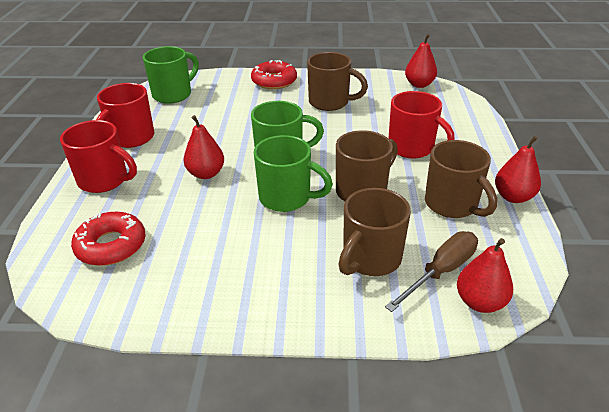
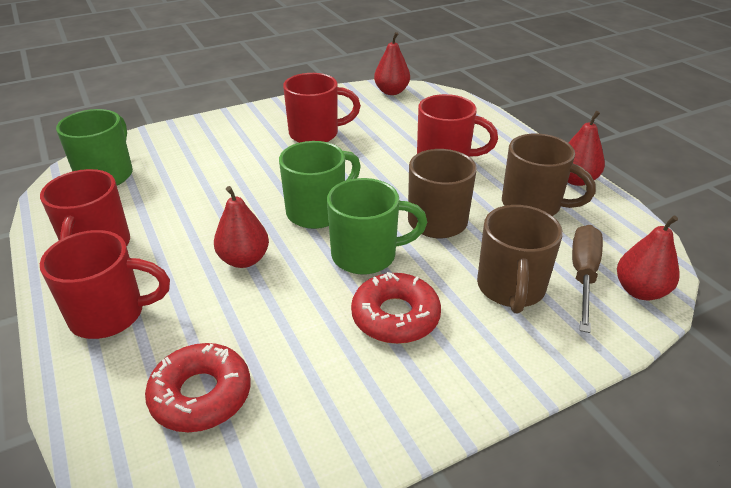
camera: 30 degrees left, 0 degrees up
red donut [251,60,297,89] -> red donut moved to [351,272,441,344]
brown mug [307,52,368,111] -> red mug [283,73,361,143]

